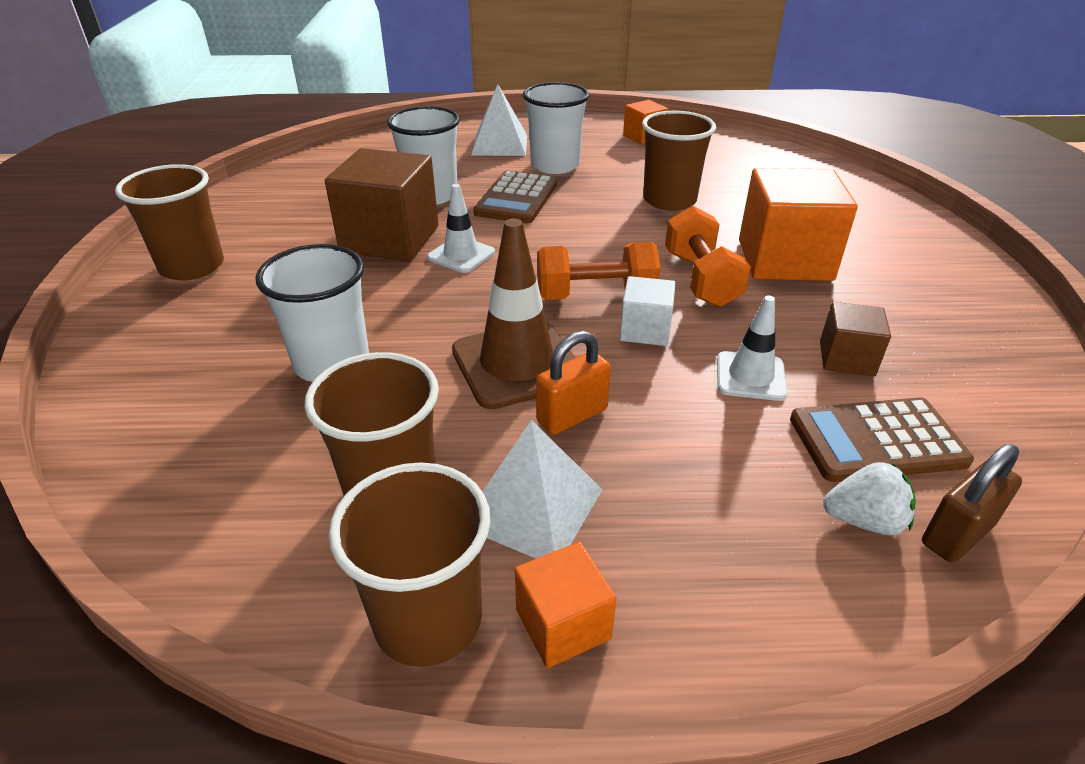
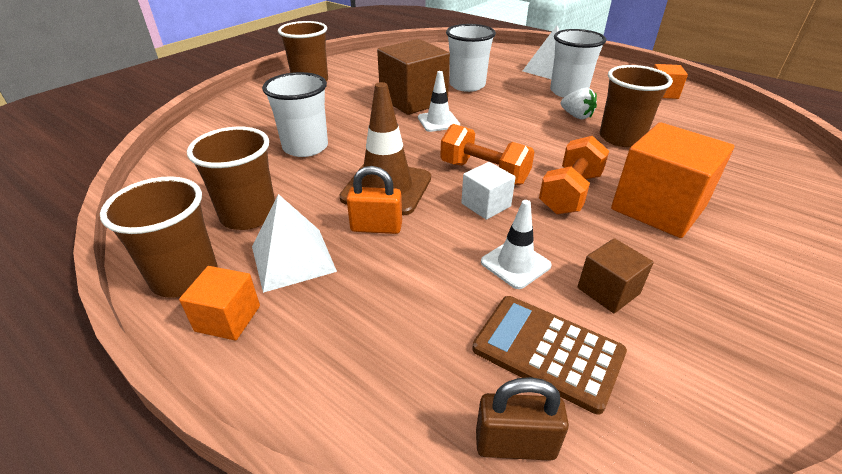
camera: 40 degrees right, 0 degrees up
brown calculator [473,171,557,223] -> none
white strawberry [823,462,916,535] -> white strawberry moved to [561,88,597,119]

